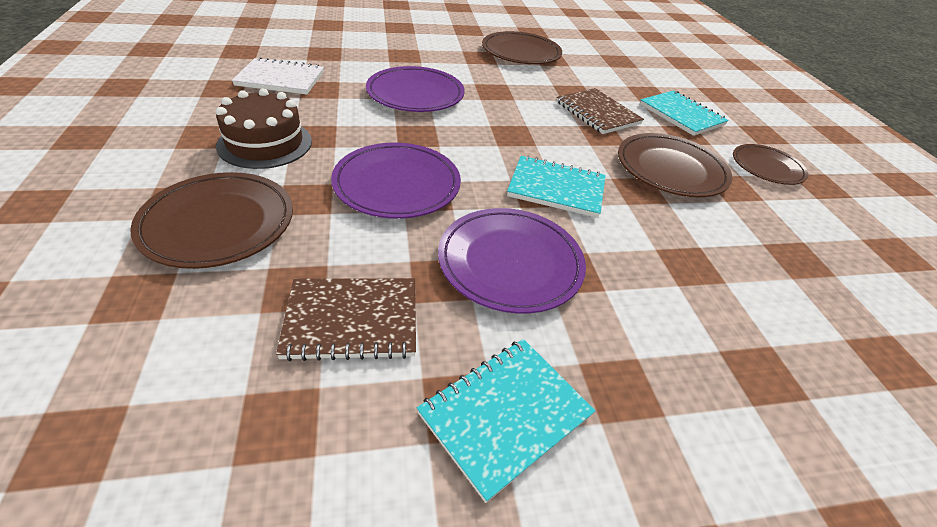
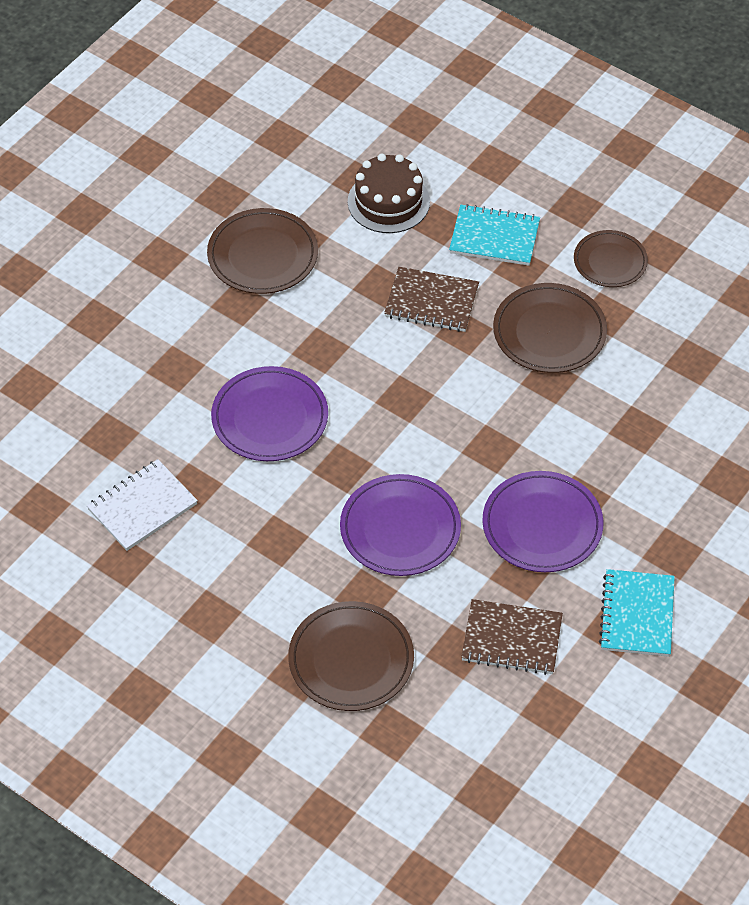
camera: 40 degrees left, 10 degrees up
brown cake [216,88,312,169] -> brown cake moved to [348,154,430,233]
brown notebook [276,278,416,361] -> brown notebook turned 60 degrees clockwise [461,599,563,675]
turquoise notebook [507,156,606,218] -> none

